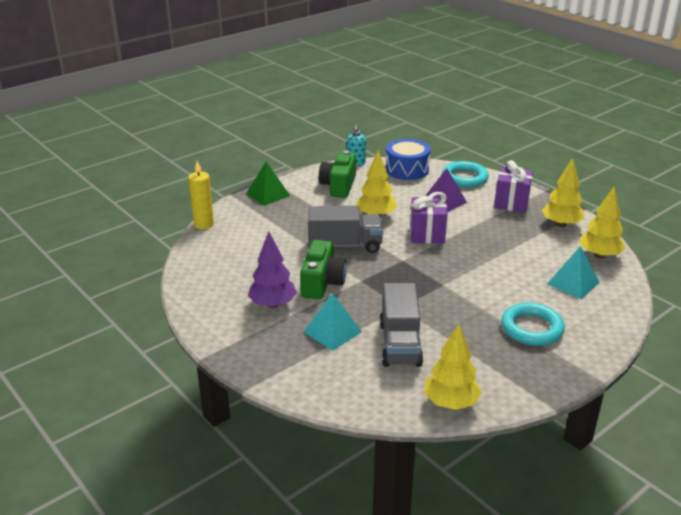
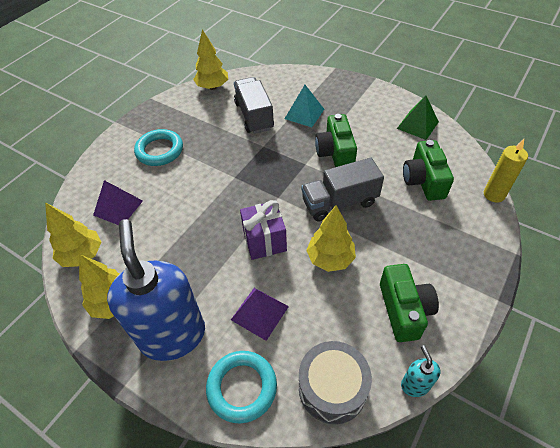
camera: 165 degrees right, 20 degrees up
green pyramid [246,161,290,206] -> green pyramid moved to [397,96,439,140]
purple tree [248,232,297,308] -> none
blue drum [385,139,431,180] -> grey drum [299,341,372,424]
purple gift [494,160,533,213] -> blue soap dispenser [107,219,205,361]
turquoise pyramid [547,246,600,299] -> purple pyramid [93,180,143,225]
none -> green camera [403,140,454,201]

